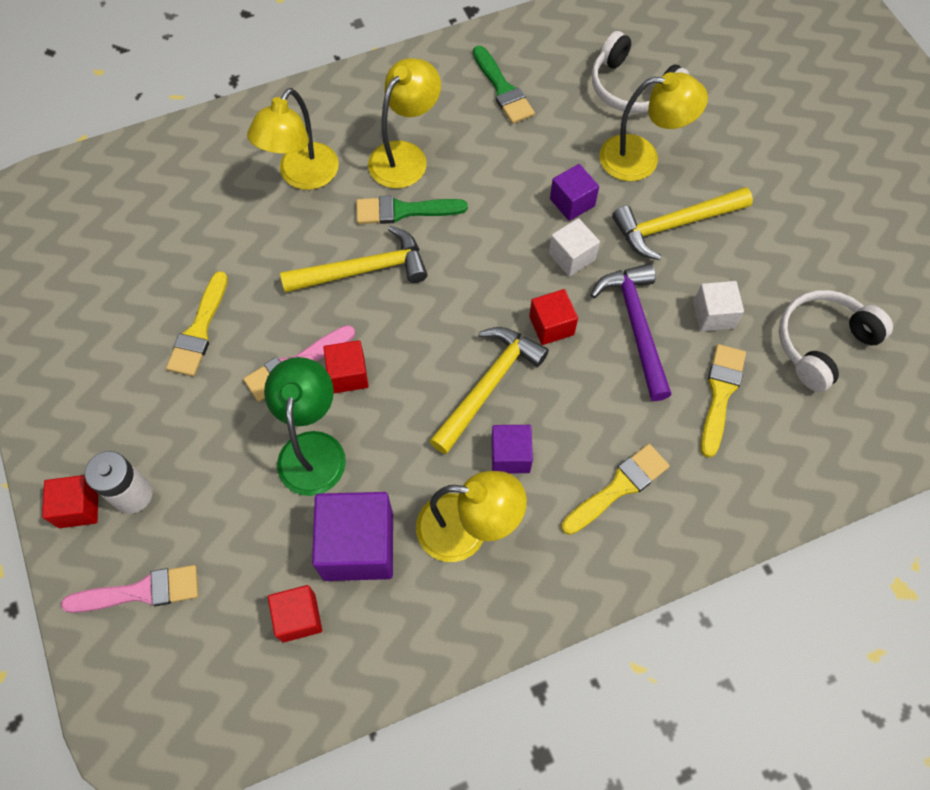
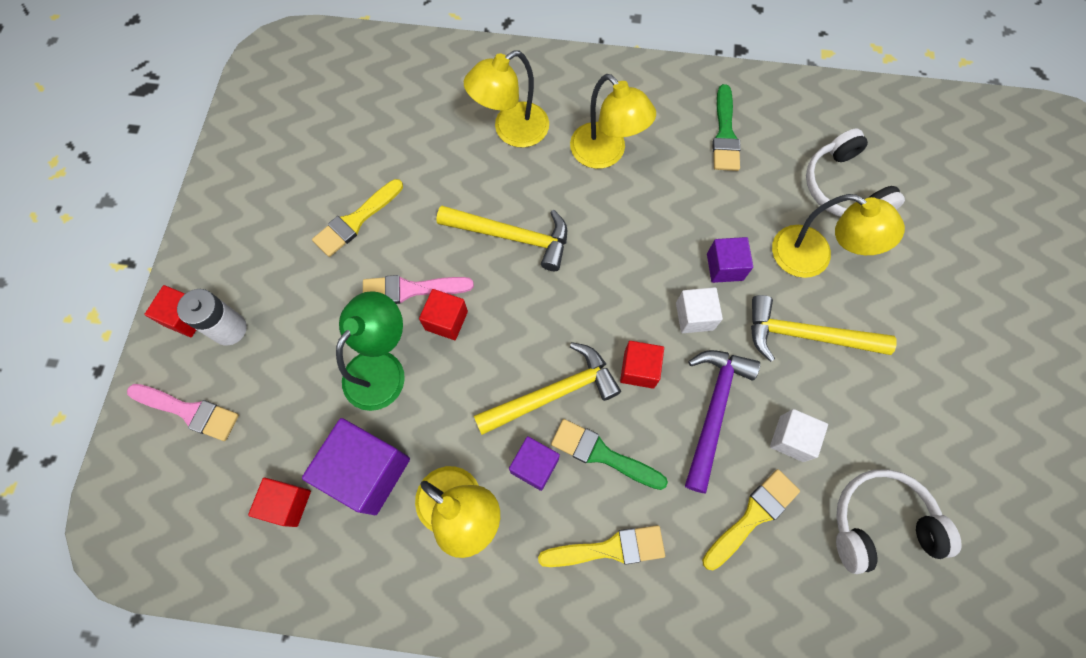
camera: 30 degrees right, 5 degrees up
green brush [356,196,468,224] -> green brush moved to [551,419,668,490]
yellow lamp [368,58,441,188] -> yellow lamp turned 75 degrees clockwise [570,74,656,169]

